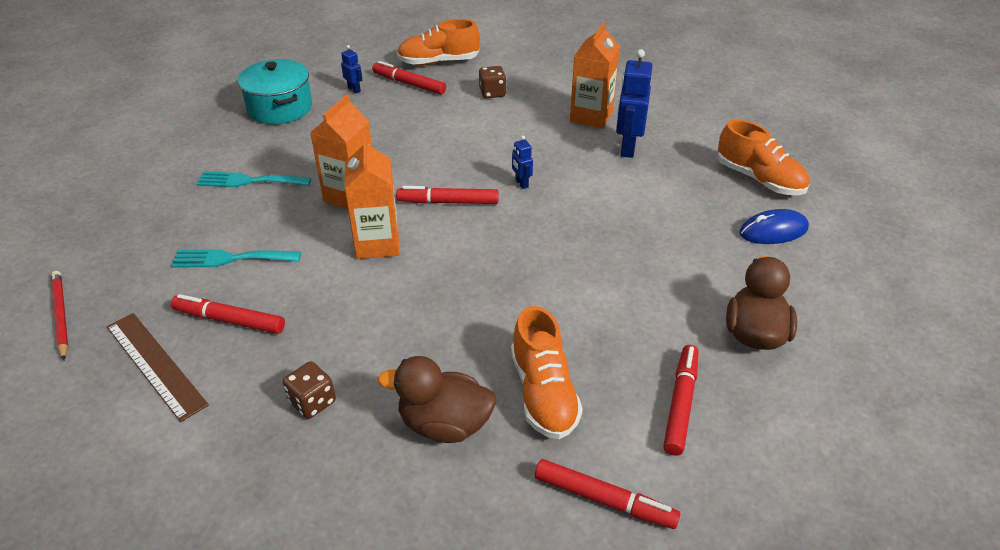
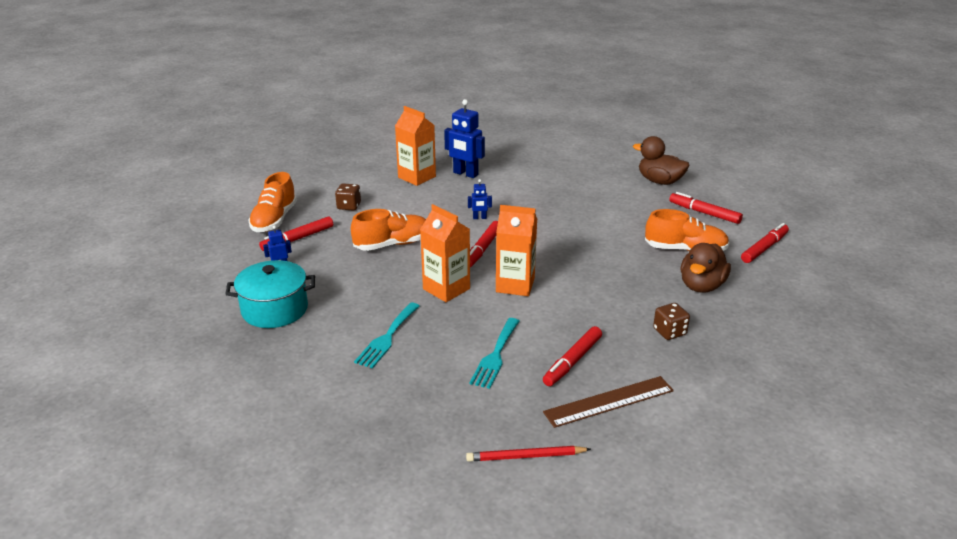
camera: 70 degrees left, 10 degrees down
orange shoe [717,120,810,195] -> orange shoe moved to [351,209,426,251]
blue mouse [739,209,809,244] -> none

